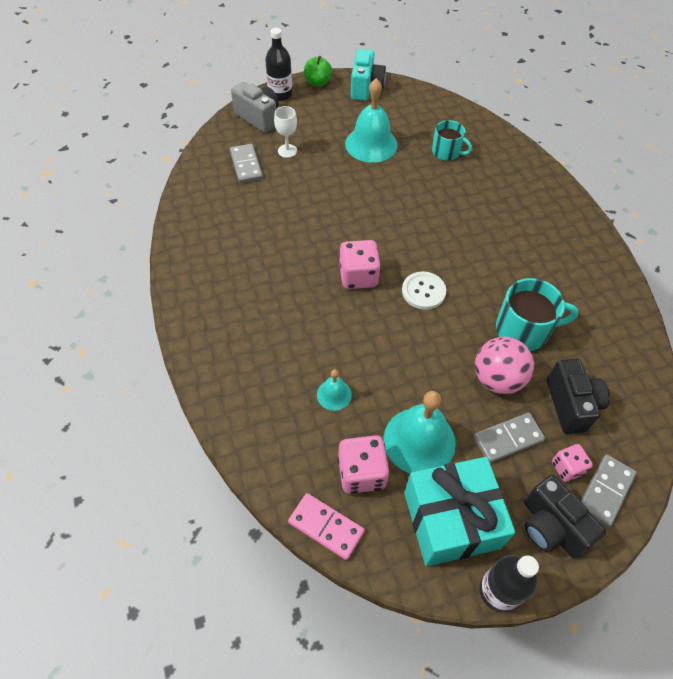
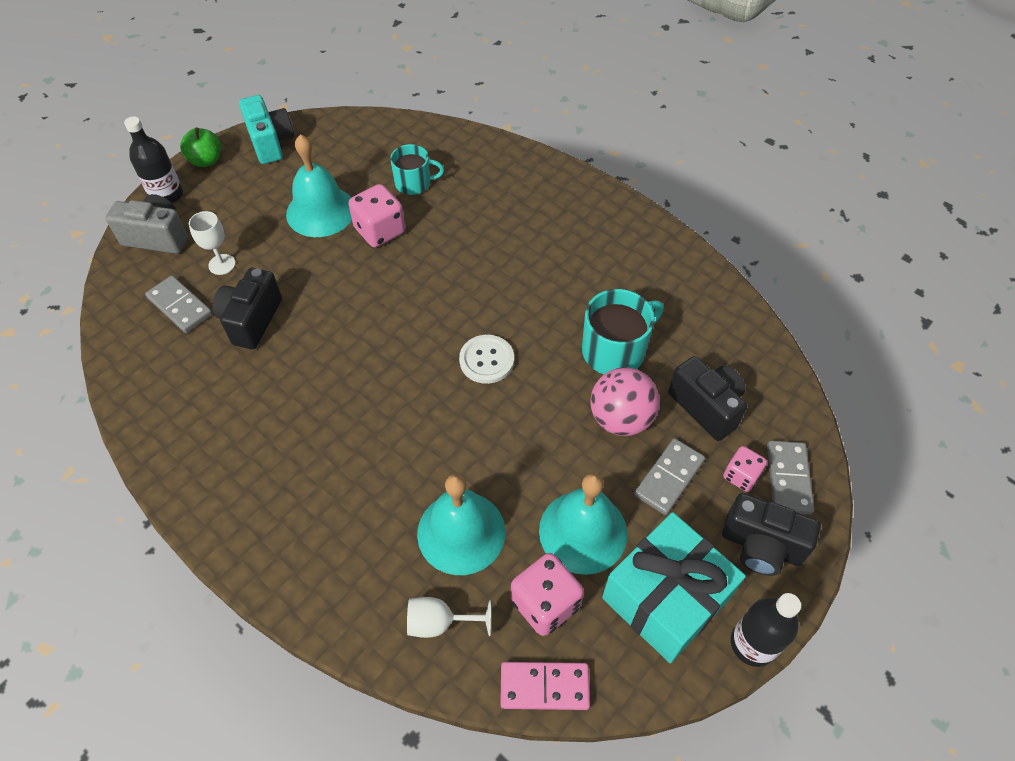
camera: 30 degrees left, 0 degrees up
turquoise bell [317,369,352,411] -> turquoise bell [417,474,505,575], size x1.98
pink dice [339,240,381,289] -> pink dice moved to [348,184,405,247]
none -> black camera [212,268,282,349]
none -> white goblet [407,597,491,638]

